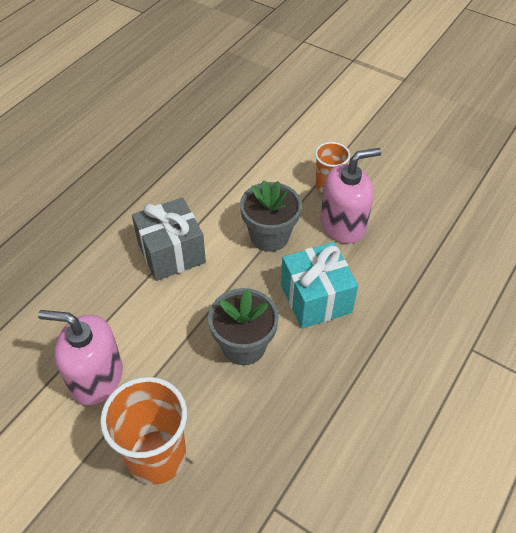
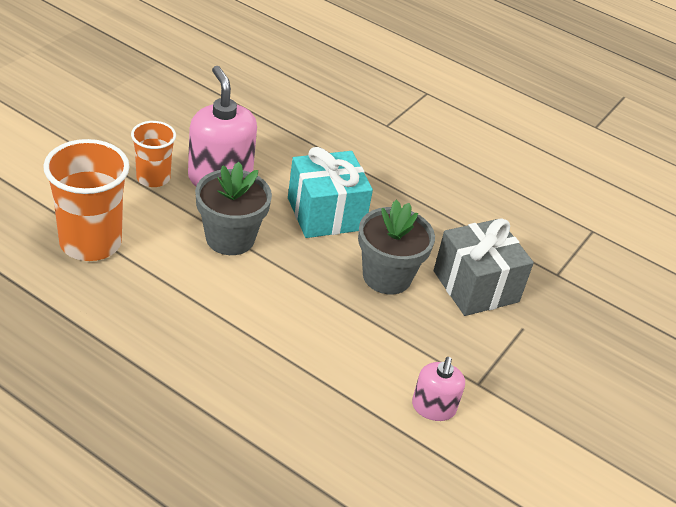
camera: 95 degrees left, 10 degrees down
pink soap dispenser [38,310,123,405] -> pink soap dispenser [412,357,465,421], size x0.57
orange cup [100,377,187,485] -> orange cup moved to [43,139,130,261]
grey gift [132,198,206,281] -> grey gift moved to [434,218,534,316]

